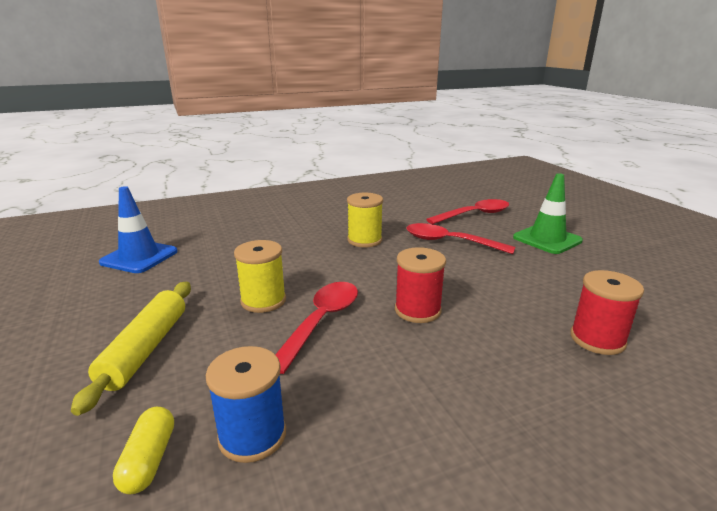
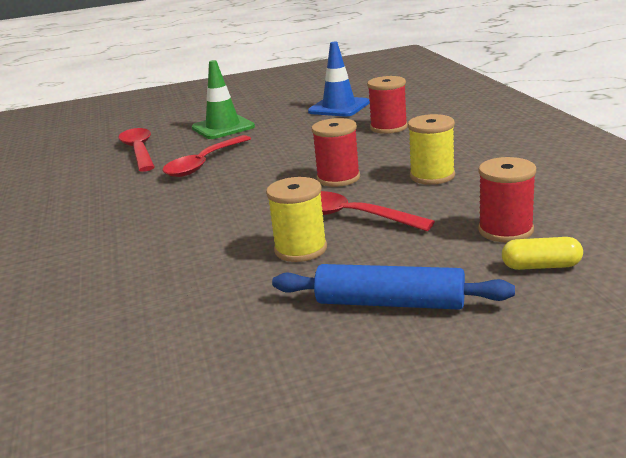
camera: 80 degrees left, 0 degrees up
yellow rolling pin [71,282,191,416] -> blue rolling pin [272,264,515,310]
blue traffic cone [99,186,178,273] -> blue traffic cone moved to [308,42,370,117]
blue spool [206,346,286,463] -> red spool [478,157,536,242]
yellow spool [347,193,383,247] -> yellow spool moved to [408,114,455,185]

